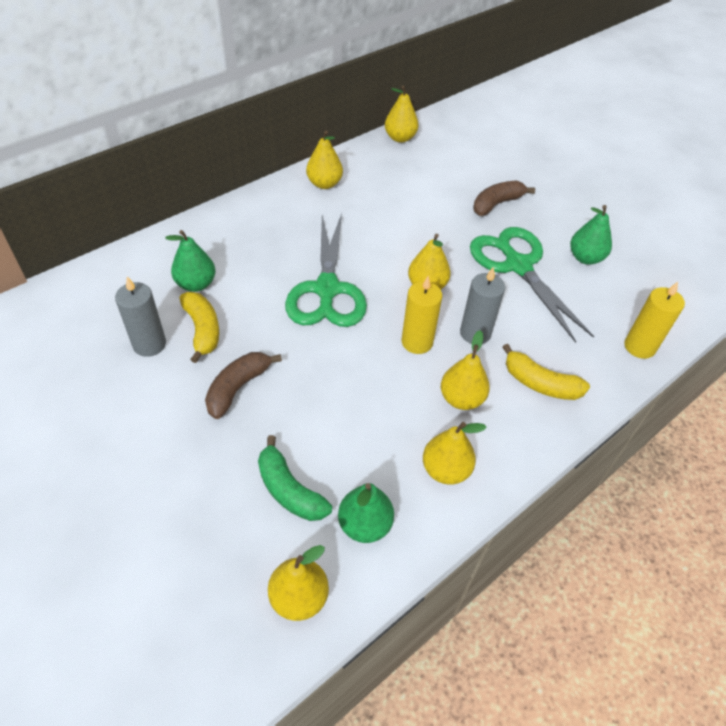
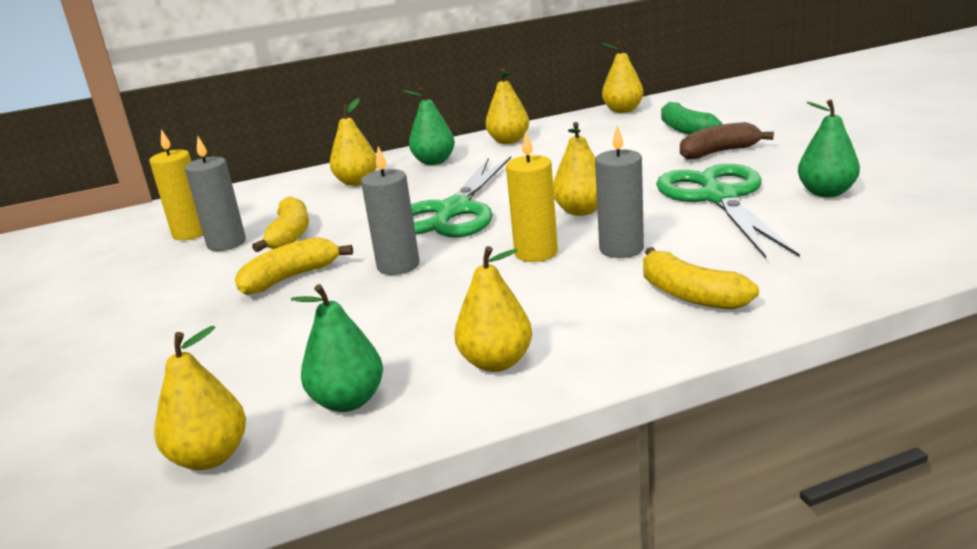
camera: 25 degrees right, 25 degrees down
green pear [165,230,216,292] -> green pear moved to [403,87,455,165]
brown banana [205,352,282,419] -> yellow banana [235,237,353,295]
green banana [258,435,332,521] -> green banana moved to [661,102,722,135]
yellow pear [441,330,490,410] -> yellow pear moved to [330,98,377,186]
yellow candle [624,282,685,359] -> yellow candle moved to [149,129,203,240]
none -> grey candle [361,146,420,275]

